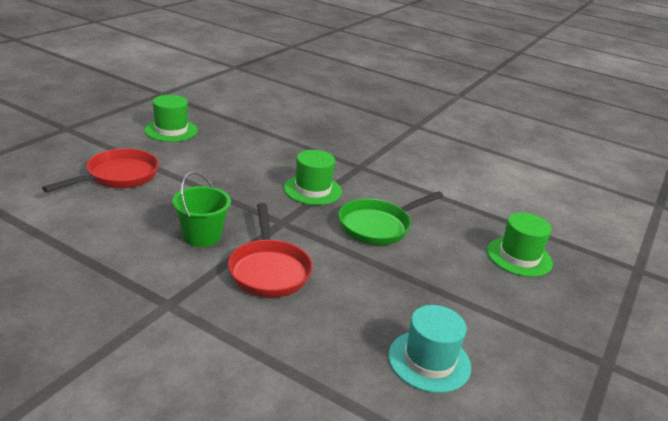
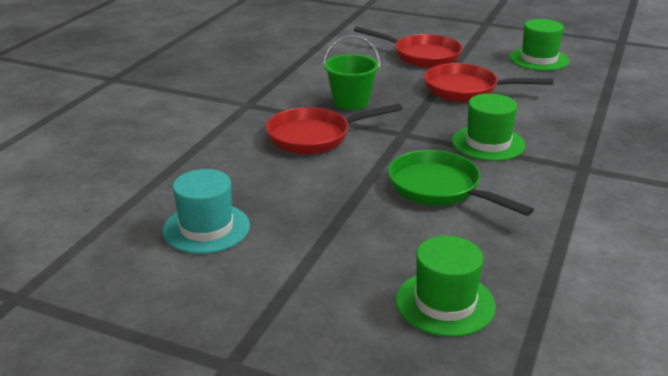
camera: 85 degrees right, 0 degrees up
none -> red pan [424,63,554,102]

